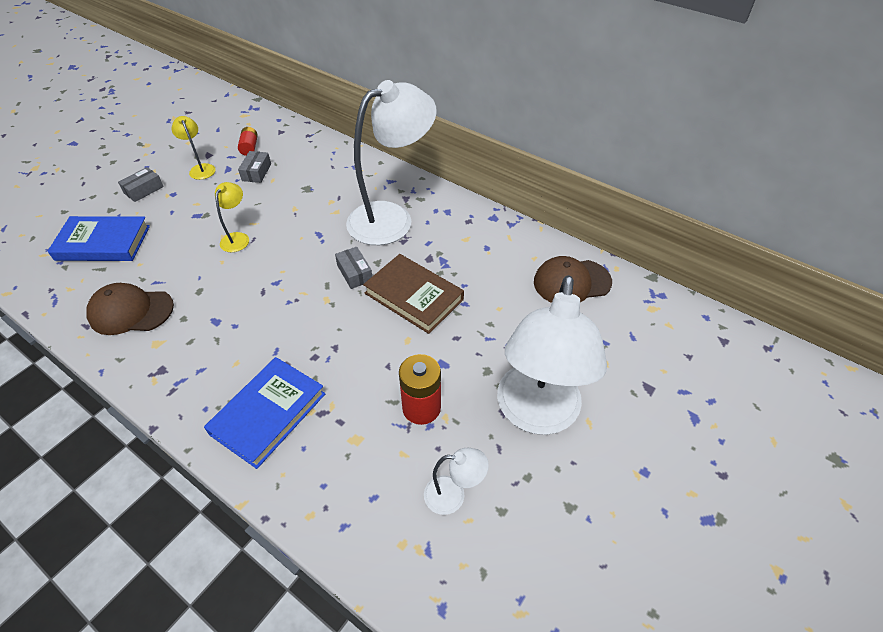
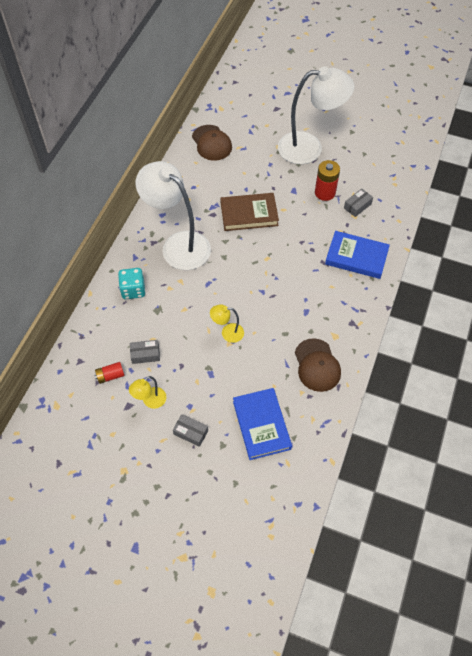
camera: 105 degrees left, 10 degrees up
grey box [335,247,372,289] -> grey box moved to [344,188,373,217]
brown book [363,254,464,334] -> brown book turned 60 degrees clockwise [220,193,279,231]
white lamp [424,448,489,515] -> none
none -> turquoise dice [118,268,146,299]

